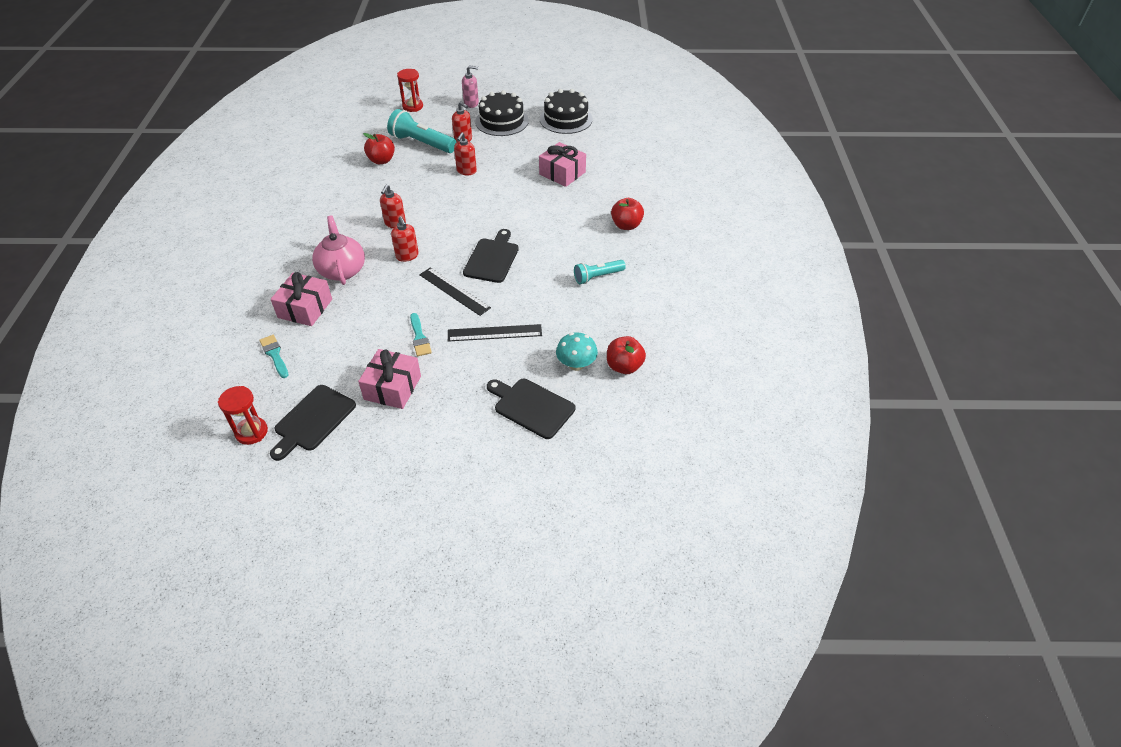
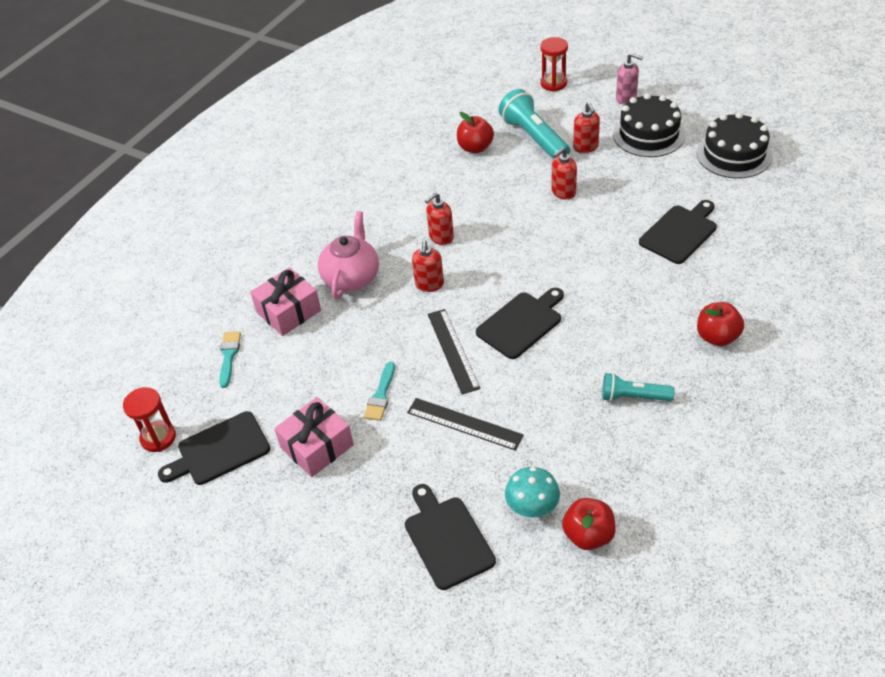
camera: 35 degrees right, 0 degrees up
pink gift [539,142,586,187] -> black cutting board [639,200,717,264]

